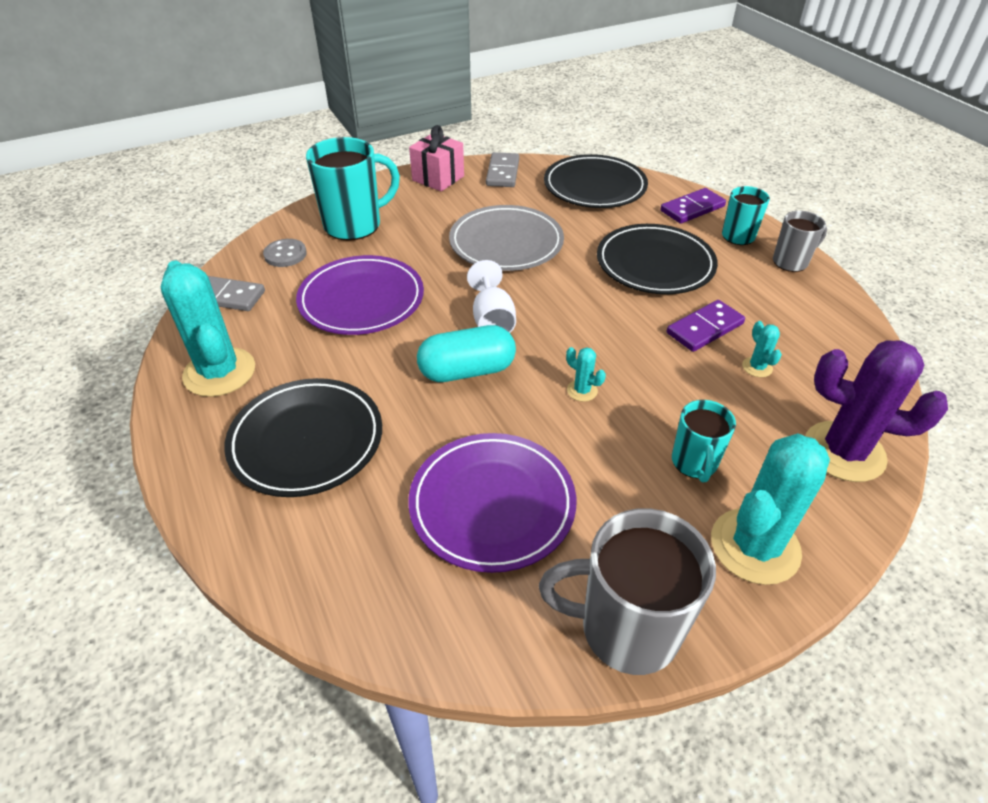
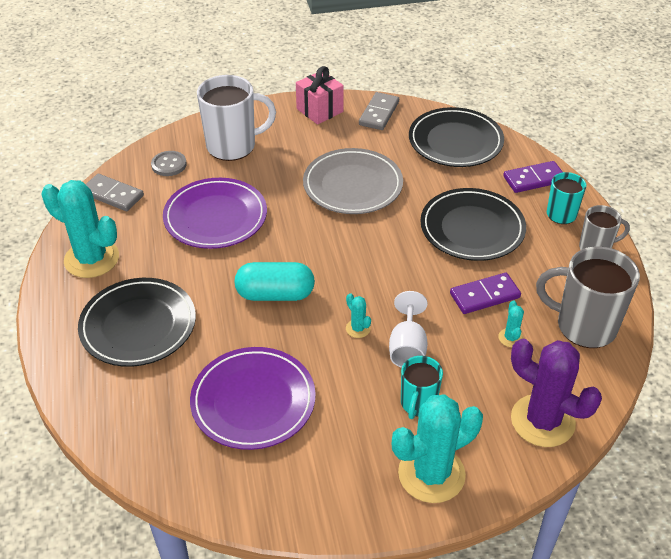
camera: 15 degrees right, 0 degrees up
turquoise cactus [161,261,255,397] -> turquoise cactus turned 45 degrees counterclockwise [42,180,119,278]
turquoise mug [306,137,400,241] -> white mug [197,75,276,161]
white goblet [467,260,516,333] -> white goblet moved to [389,291,427,368]
grey mug [539,508,716,675] -> grey mug moved to [536,246,640,348]

